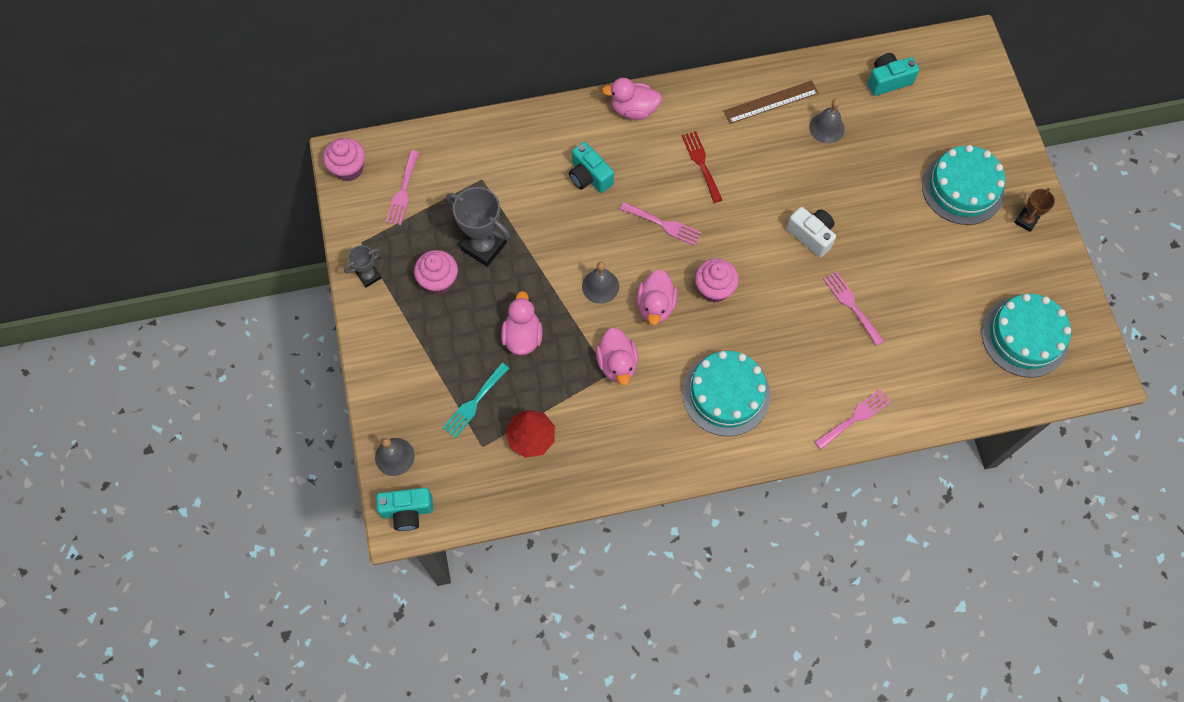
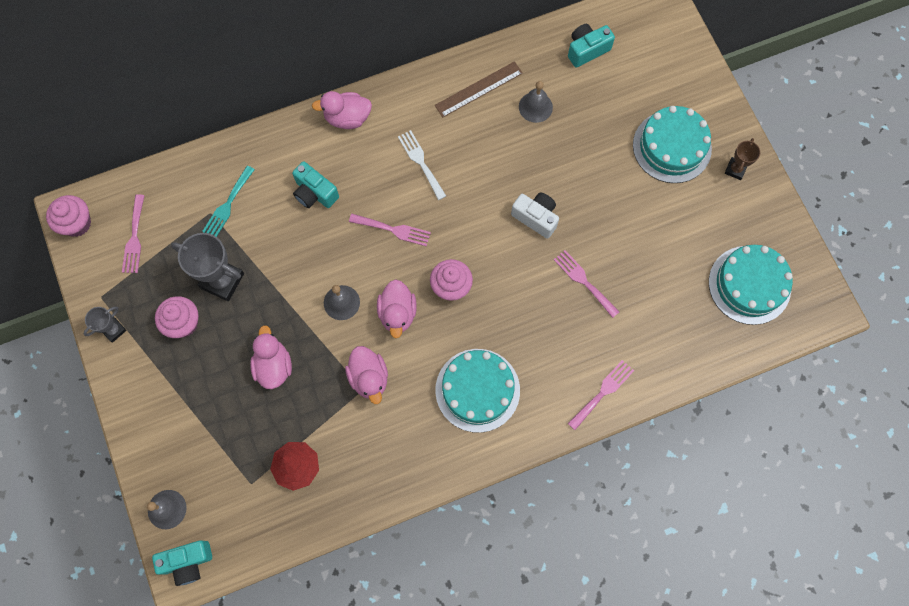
camera: 10 degrees left, 5 degrees up
turquoise fork [443,363,510,438] -> turquoise fork moved to [202,166,255,237]
red fork [682,131,722,203] -> white fork [398,130,446,200]

